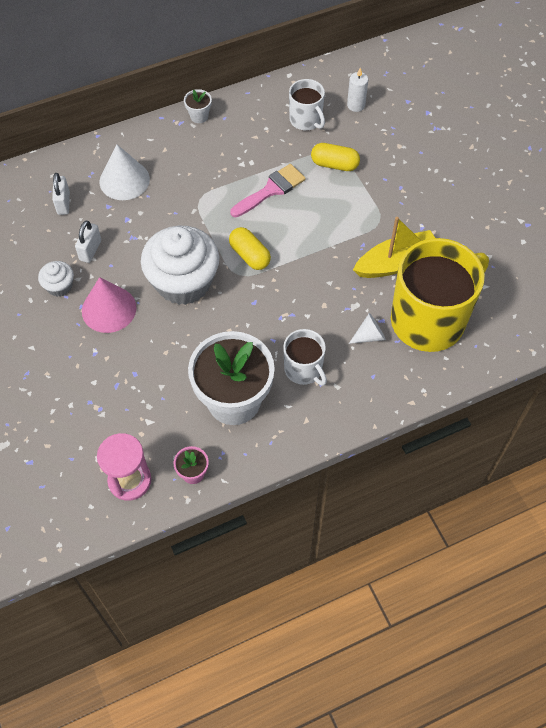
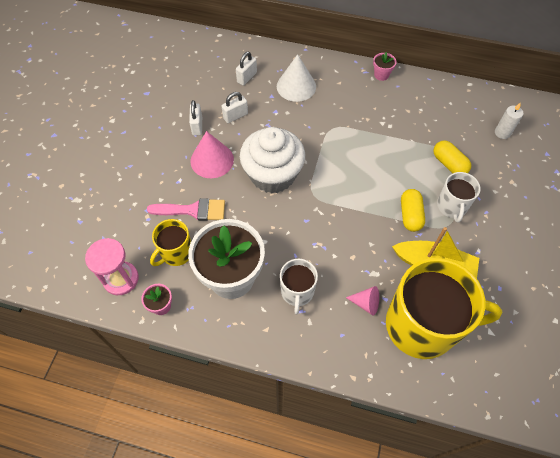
camera: 40 degrees right, 0 degrees up
white cupcake [38,261,74,297] -> white padlock [189,100,202,136]
white flower pot [184,89,212,123] -> pink flower pot [373,52,396,81]
yellow capsule [229,227,271,270] -> yellow capsule moved to [401,189,425,232]
pink brush [230,164,306,217] -> pink brush moved to [147,198,225,221]
white mug [289,79,325,131] -> white mug moved to [437,172,481,223]
white cone [349,313,386,344] -> pink cone [346,286,379,316]
none -> yellow mug [150,219,191,266]

